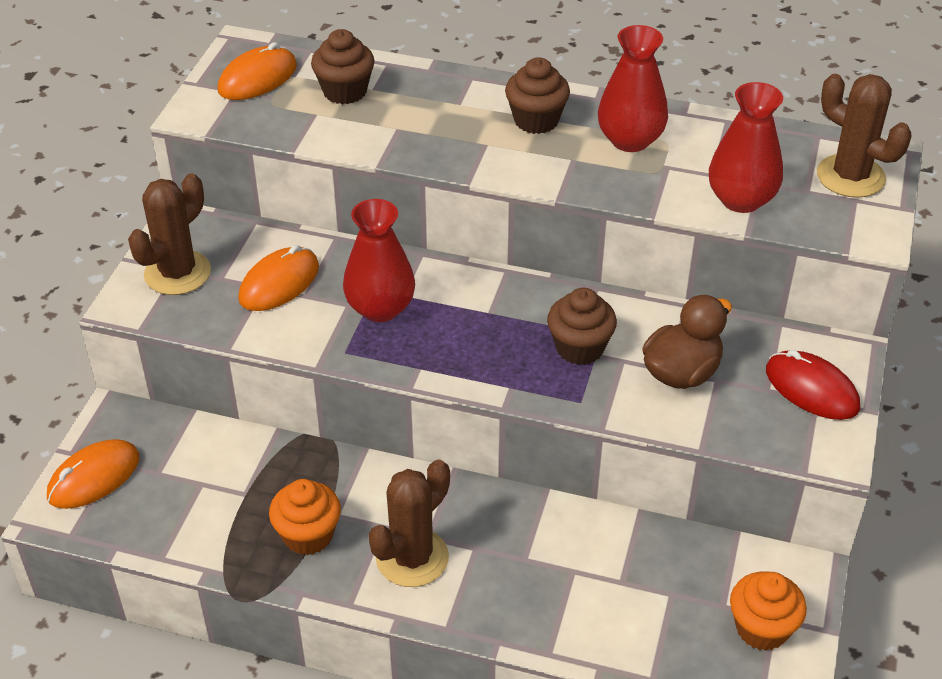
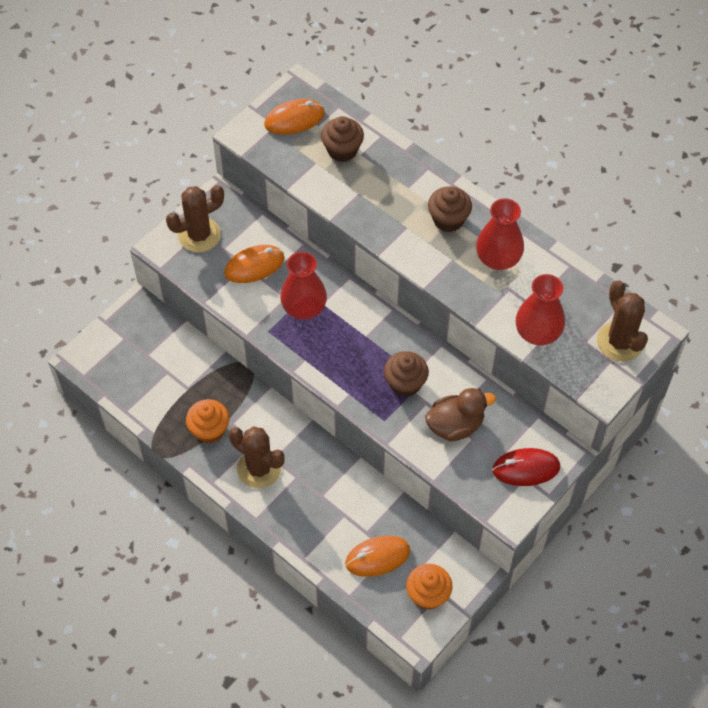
camera: 25 degrees right, 15 degrees up
orange mouse [47,439,139,509] -> orange mouse moved to [345,536,410,577]
brown cactus [368,460,450,587] -> brown cactus turned 60 degrees clockwise [229,426,284,488]
red mouse [766,350,860,420] -> red mouse turned 75 degrees counterclockwise [492,448,560,486]

